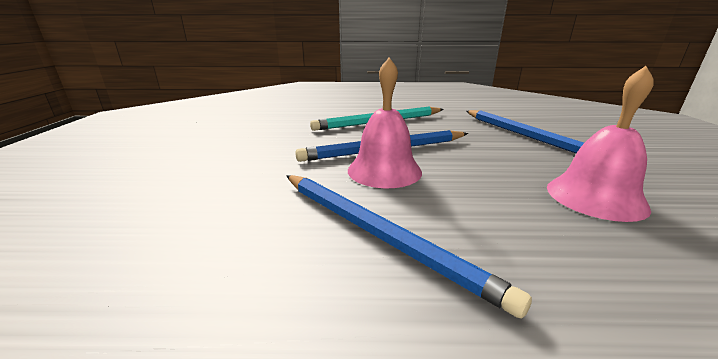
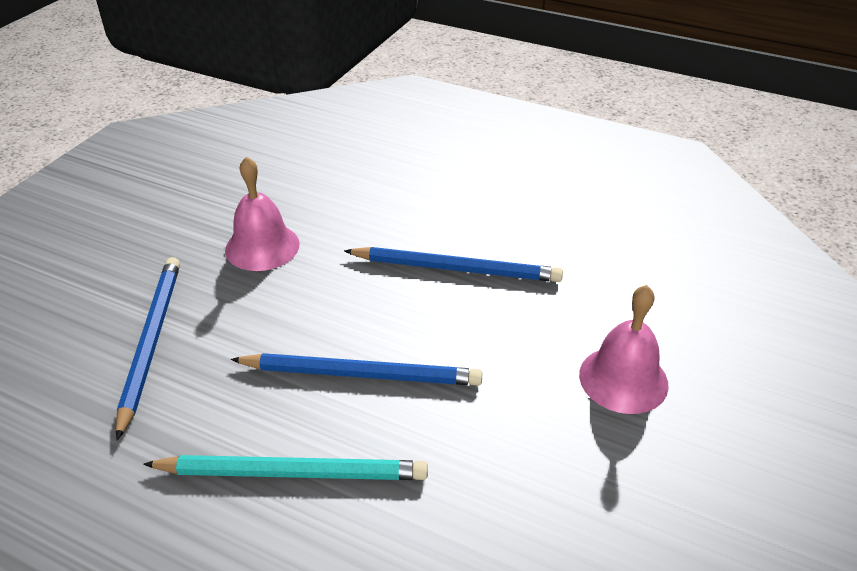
camera: 155 degrees left, 15 degrees up
blue pencil [286,175,532,319] -> blue pencil turned 120 degrees clockwise [344,247,563,282]
pink bell [348,58,422,188] -> pink bell moved to [579,285,669,414]

